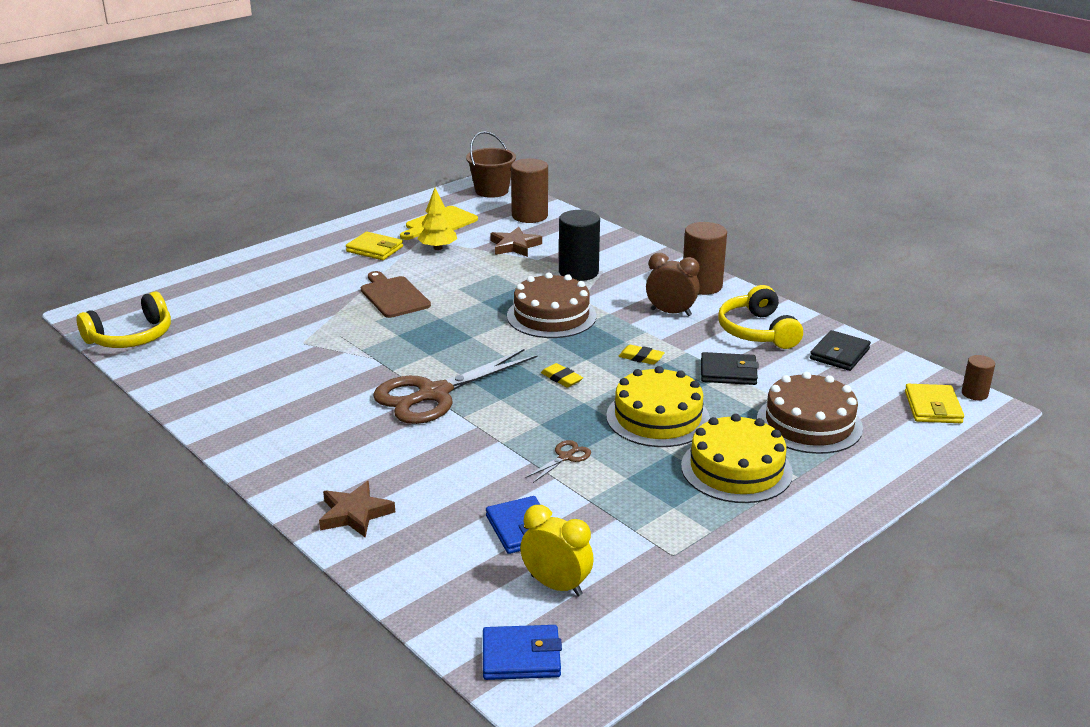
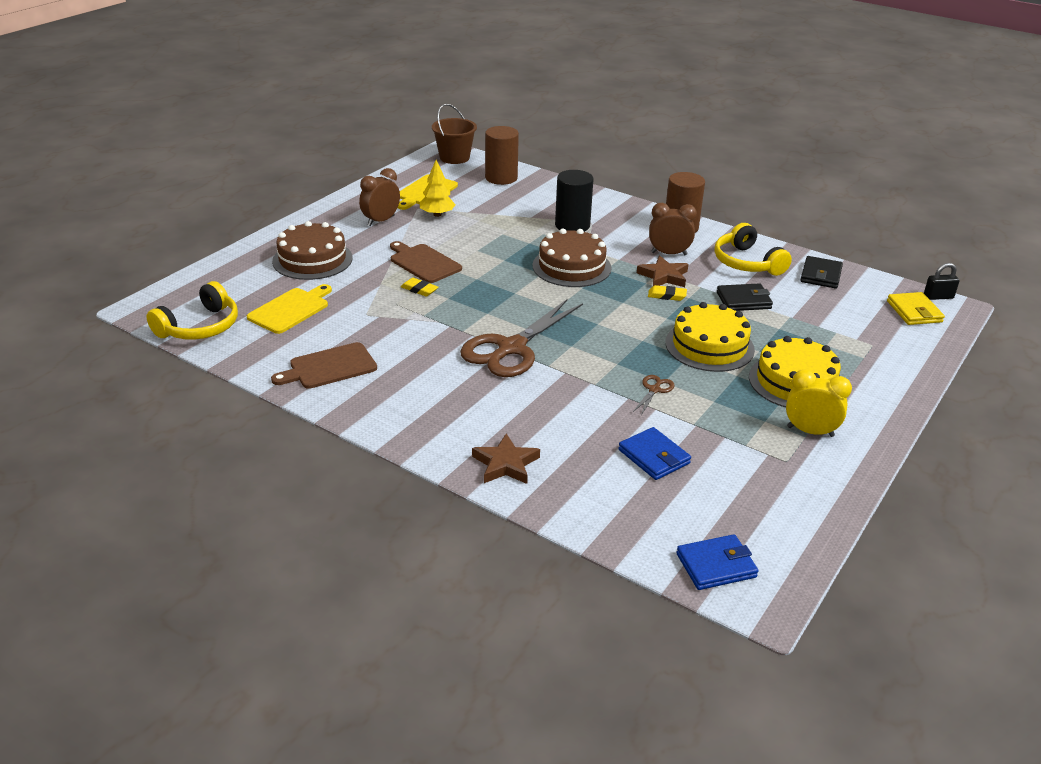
camera: 15 degrees left, 5 degrees up
yellow wallet [346,232,403,260] -> brown clock [359,168,400,226]
brown star [490,227,542,257] -> brown star moved to [637,255,688,287]
yellow clock [520,505,594,596] -> yellow clock moved to [786,369,852,437]
yellow eraser [541,363,583,387] -> yellow eraser moved to [401,278,438,297]
brown cake [757,372,863,454] -> brown cake moved to [272,221,353,280]
brown cylinder [962,355,995,400] -> black padlock [924,263,960,300]
none -> yellow cutting board [247,284,332,334]
none -> brown cutting board [271,342,377,389]

